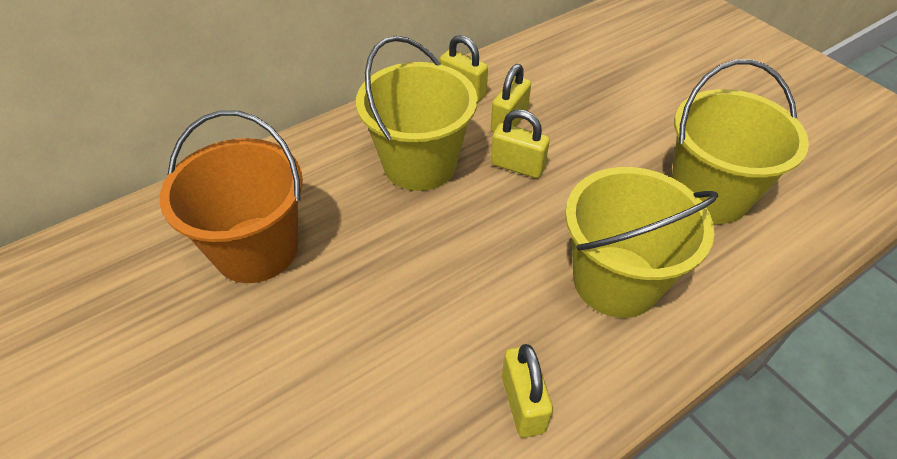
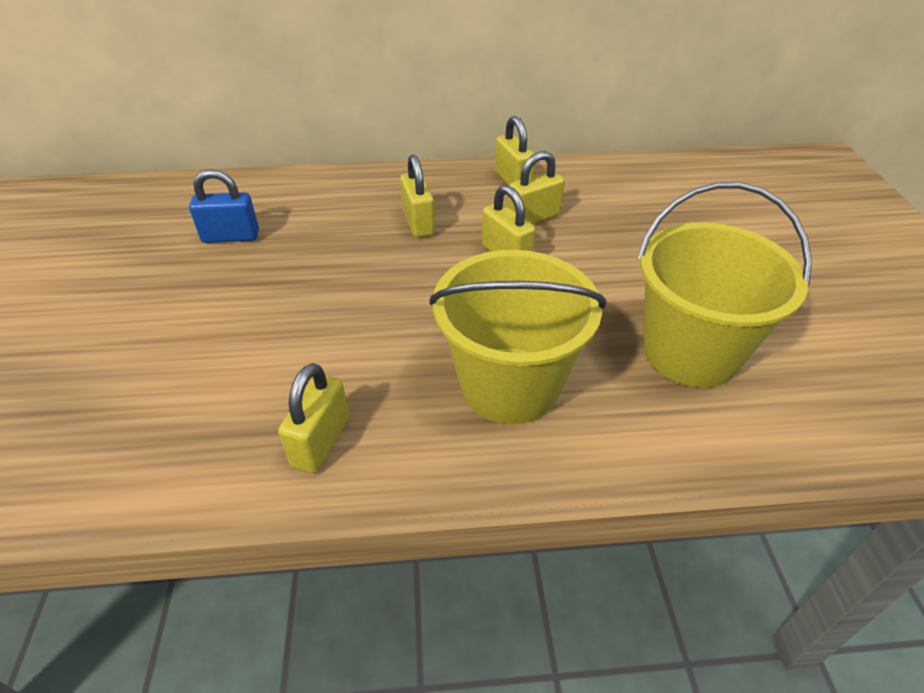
camera: 30 degrees right, 5 degrees down
orange bucket [159,110,303,283] -> blue padlock [189,169,259,243]
yellow bucket [356,36,478,191] -> yellow padlock [400,155,435,238]

